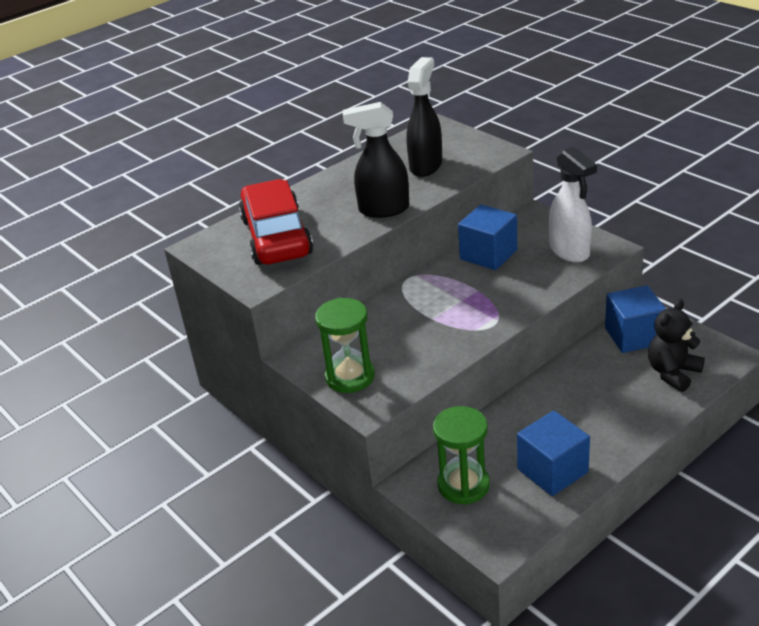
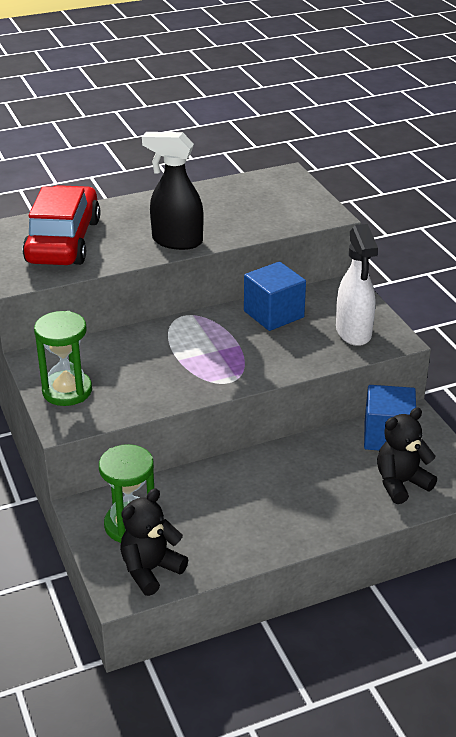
camera: 15 degrees right, 0 degrees up
black spray bottle [406,57,443,177] -> none
blue cube [517,411,590,496] -> none
none -> black teddy bear [120,488,188,596]

